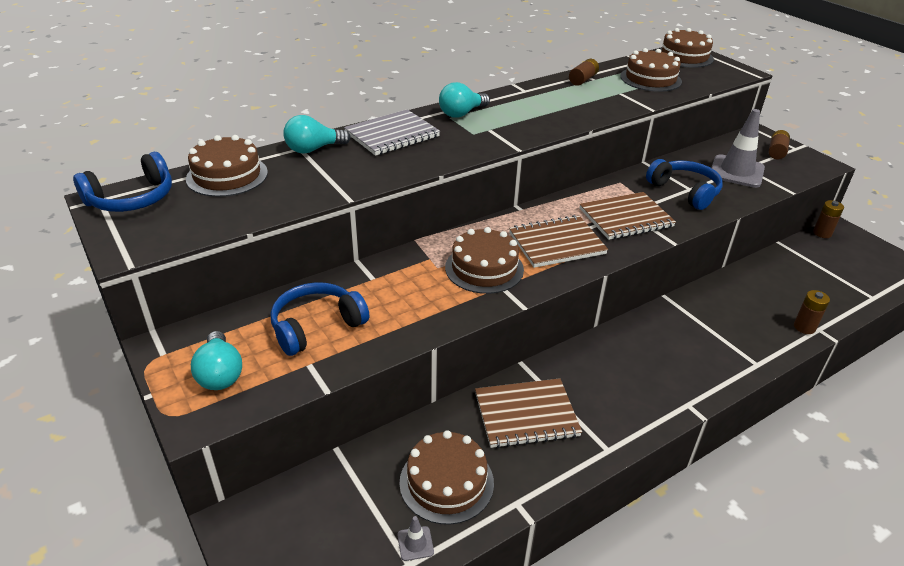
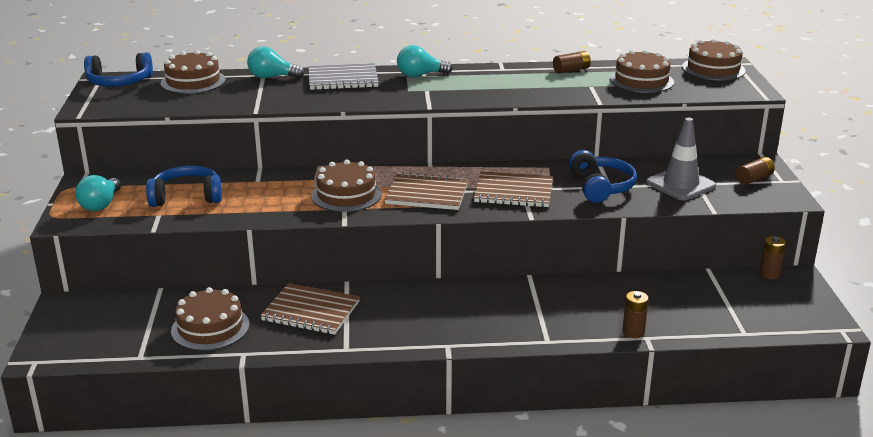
camera: 30 degrees right, 10 degrees down
grey traffic cone [397,516,434,561] -> none

